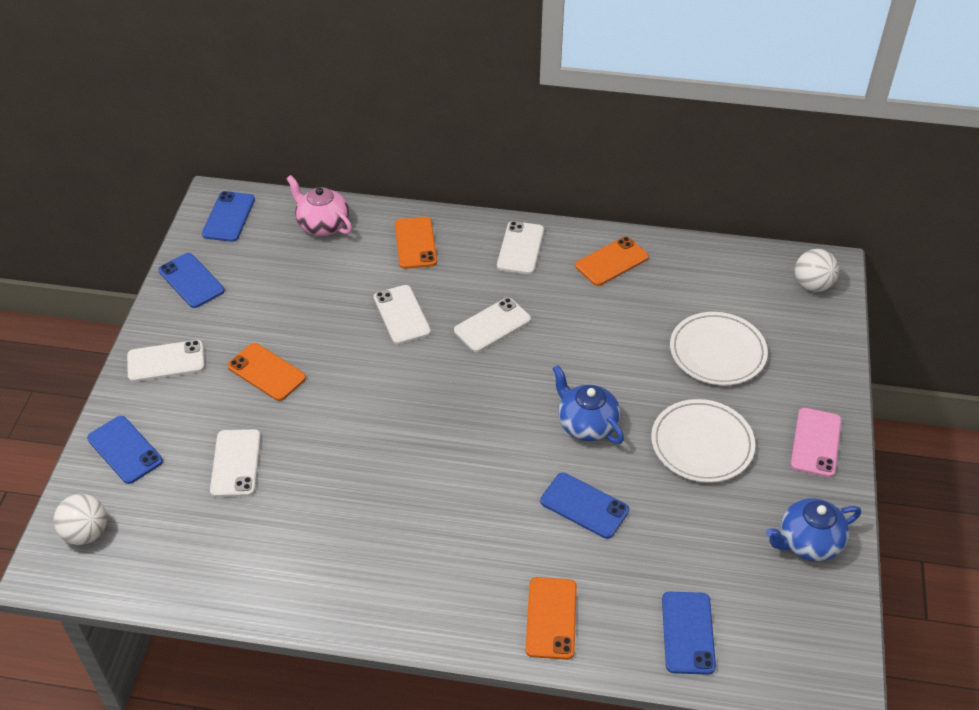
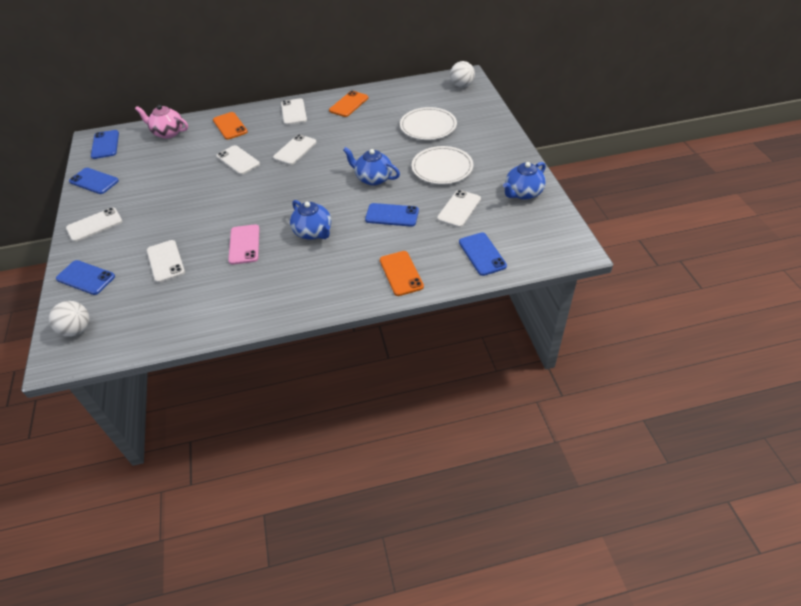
camera: 20 degrees left, 0 degrees up
orange phone [228,343,306,401] -> none
pink phone [791,408,842,477] -> pink phone moved to [228,225,260,265]
none -> blue teapot [290,200,331,240]
none -> white phone [437,190,481,228]

